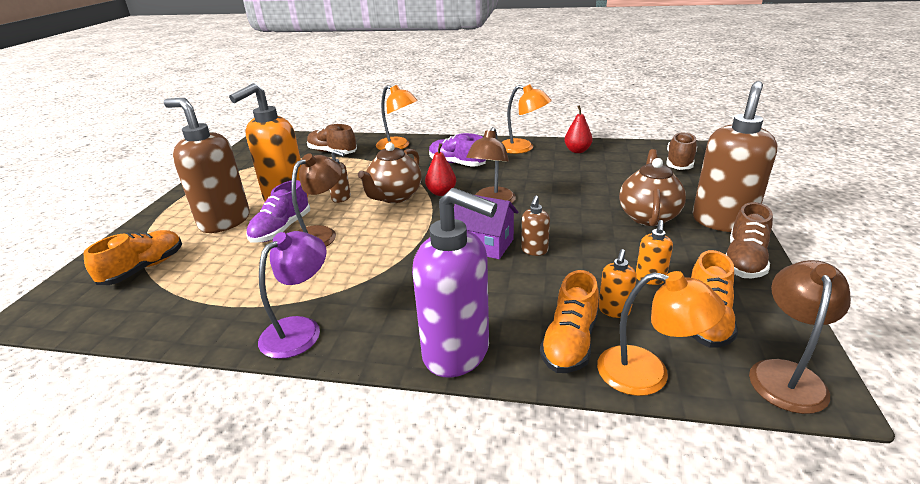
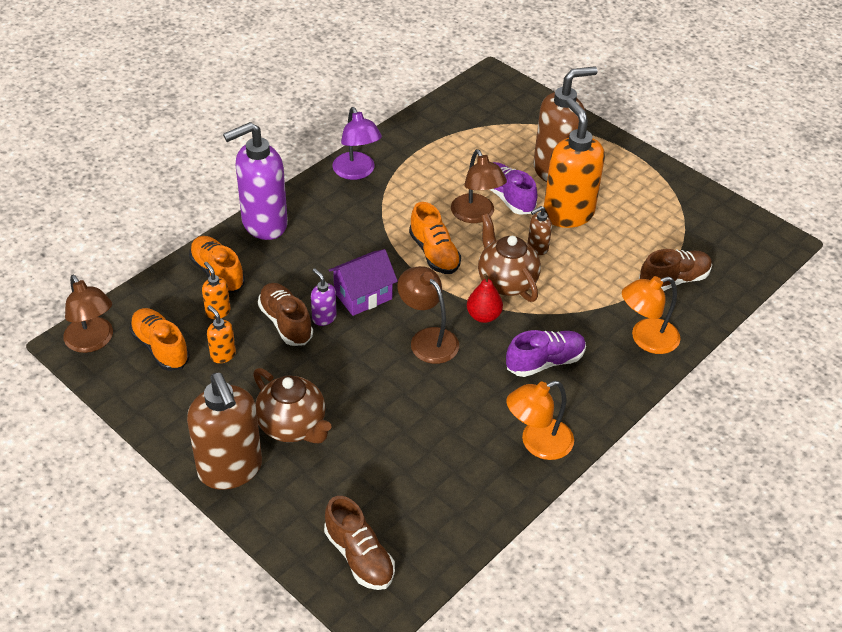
camera: 120 degrees right, 15 degrees up
orange shoe [84,230,182,285] -> orange shoe moved to [409,202,461,274]
brown soap dispenser [521,195,550,256] -> purple soap dispenser [311,268,337,326]
red pear [564,105,593,153] -> none
orange lamp [597,271,726,396] -> none
brown shoe [725,202,773,278] -> brown shoe moved to [258,283,313,346]

